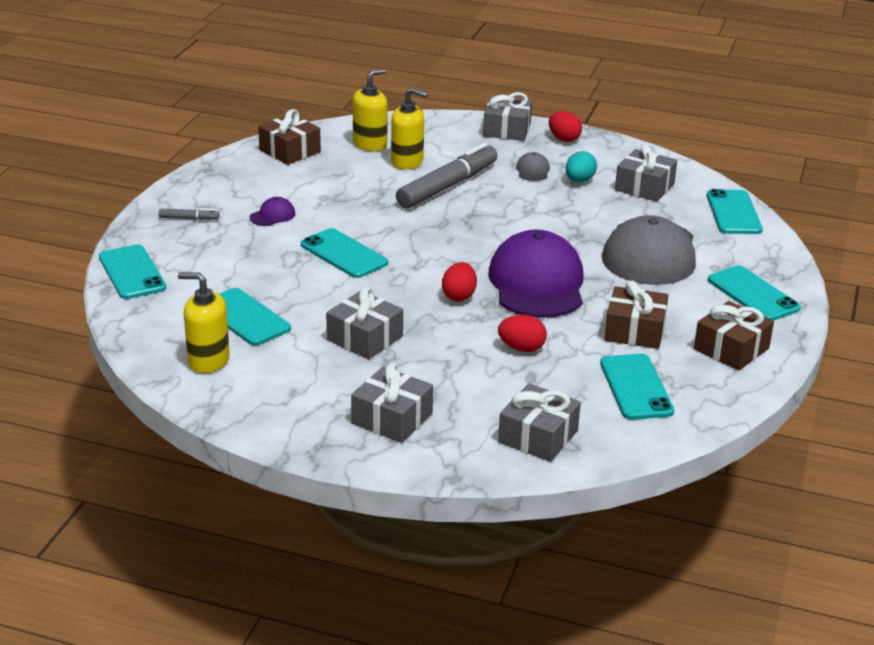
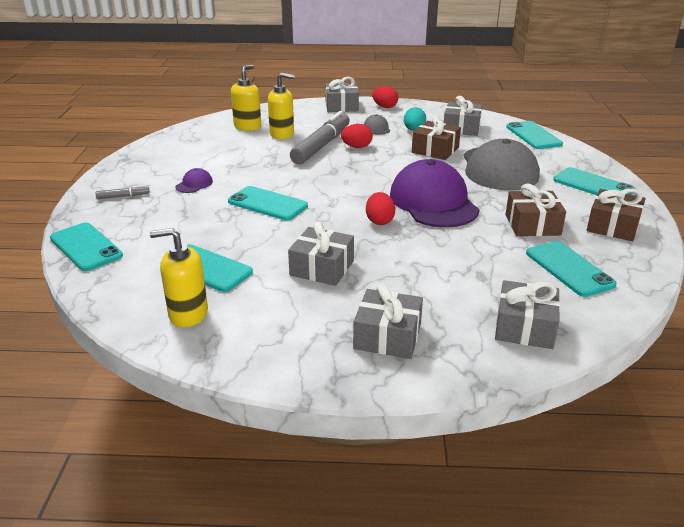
camera: 15 degrees left, 0 degrees up
brown gift [258,109,321,165] -> brown gift moved to [412,115,461,160]
red egg [498,315,547,352] -> red egg moved to [341,124,373,148]

